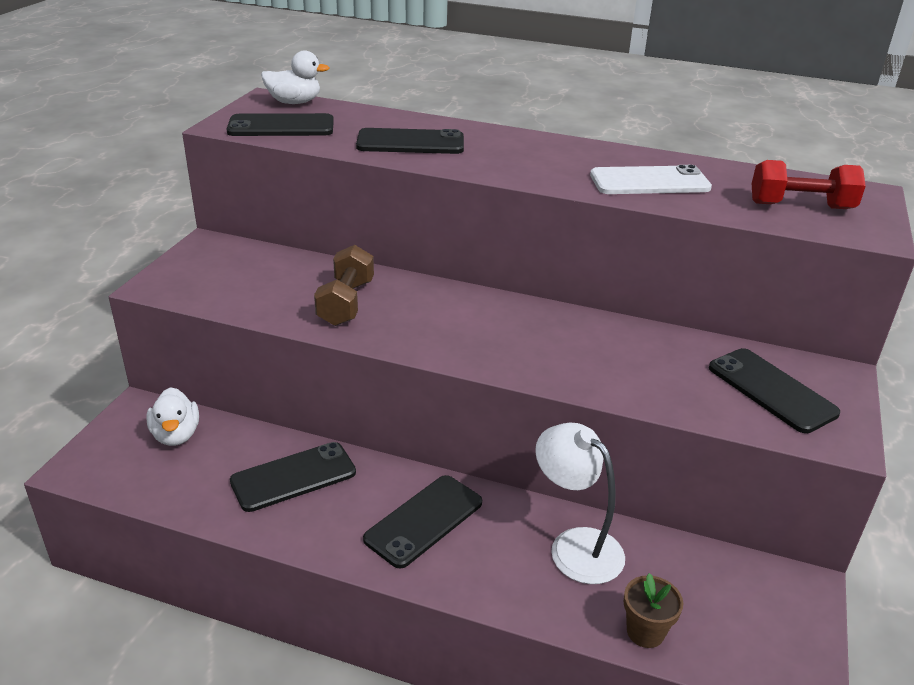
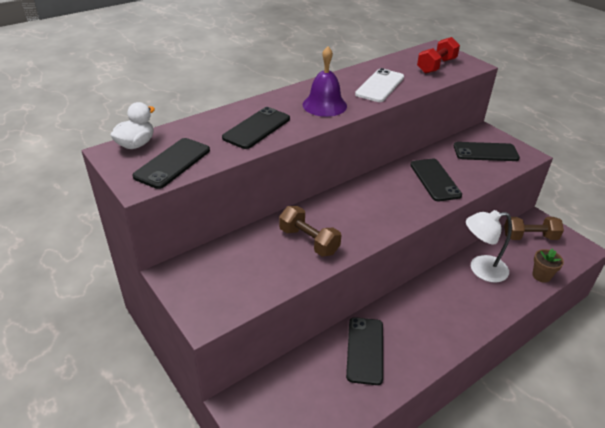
camera: 55 degrees left, 5 degrees up
white duck [146,387,199,446] -> none
black phone [363,475,482,568] -> black phone moved to [410,159,462,201]
none -> purple bell [303,46,347,117]
none -> brown dumbbell [504,217,564,240]

